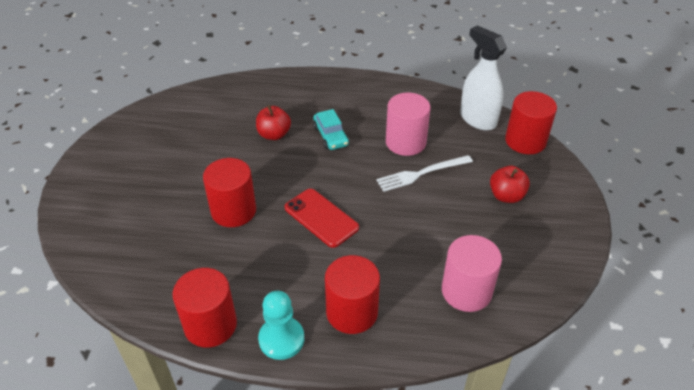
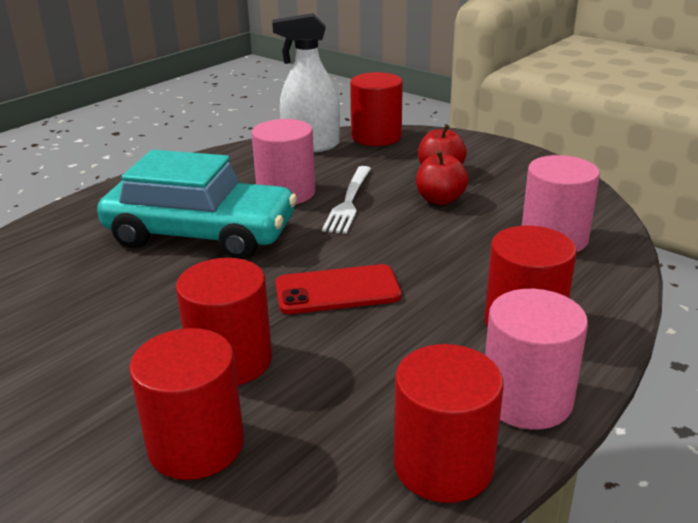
camera: 55 degrees left, 15 degrees down
red apple [256,105,291,140] -> red apple moved to [416,150,469,205]
turquoise pawn [258,291,304,360] -> pink cylinder [485,289,588,430]
turquoise car [313,109,349,150] -> turquoise car [97,150,297,259], size x2.26
none -> red cylinder [129,328,244,480]

